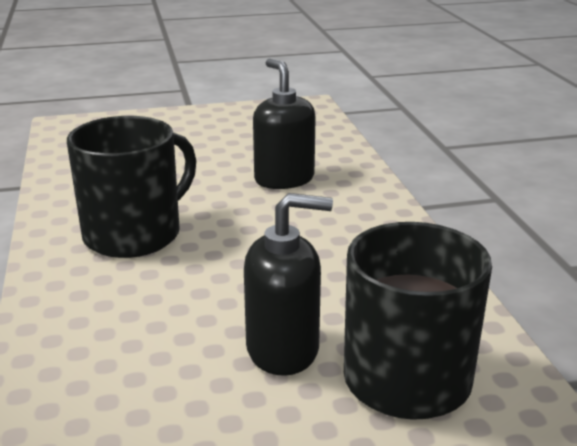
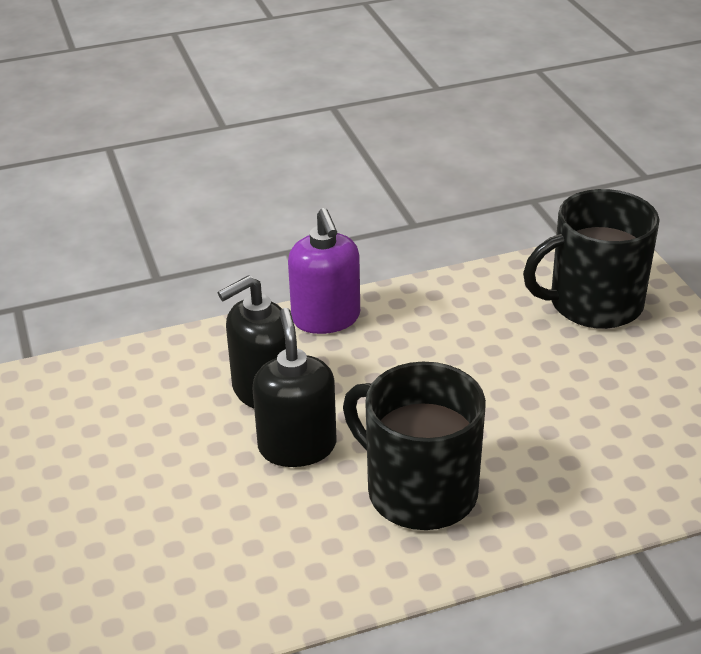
camera: 95 degrees left, 10 degrees up
black soap dispenser [244,193,333,376] -> black soap dispenser moved to [253,308,337,467]
none -> purple soap dispenser [288,208,360,334]

